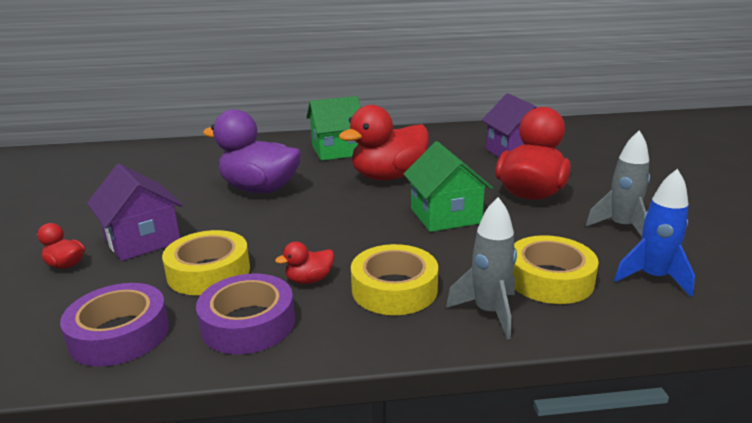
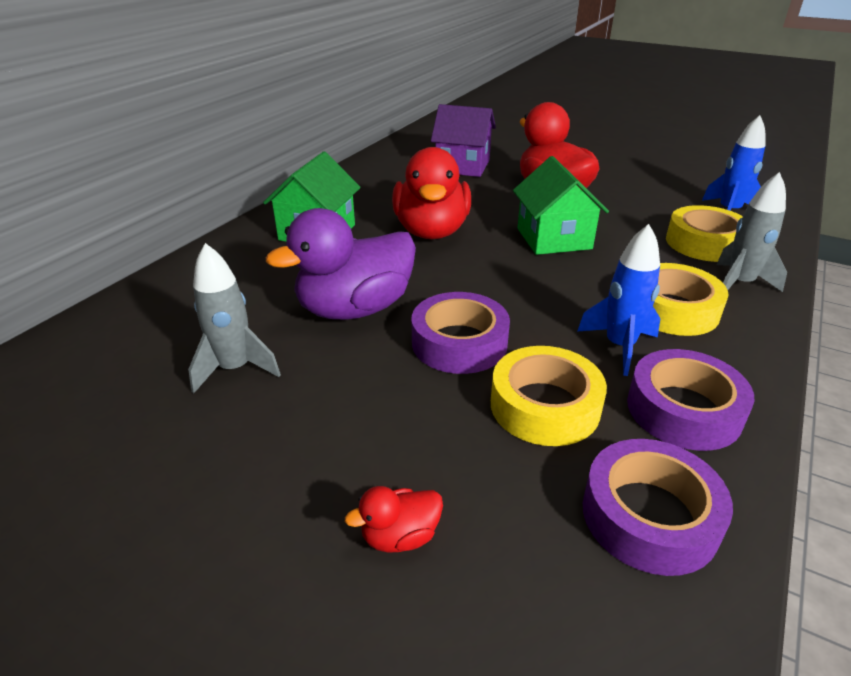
camera: 55 degrees left, 10 degrees up
purple house [87,164,183,261] -> none
red duck [275,242,334,284] -> blue rocket [577,224,661,376]
green house [404,141,493,232] -> green house turned 60 degrees clockwise [513,156,609,255]
grey rocket [586,130,650,236] -> grey rocket moved to [188,243,281,394]
none -> purple tape [412,292,510,374]

